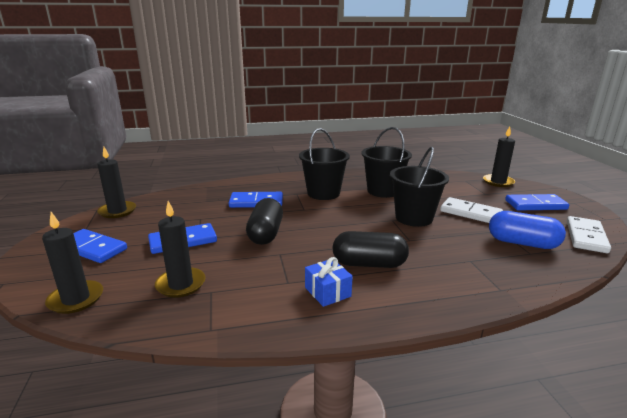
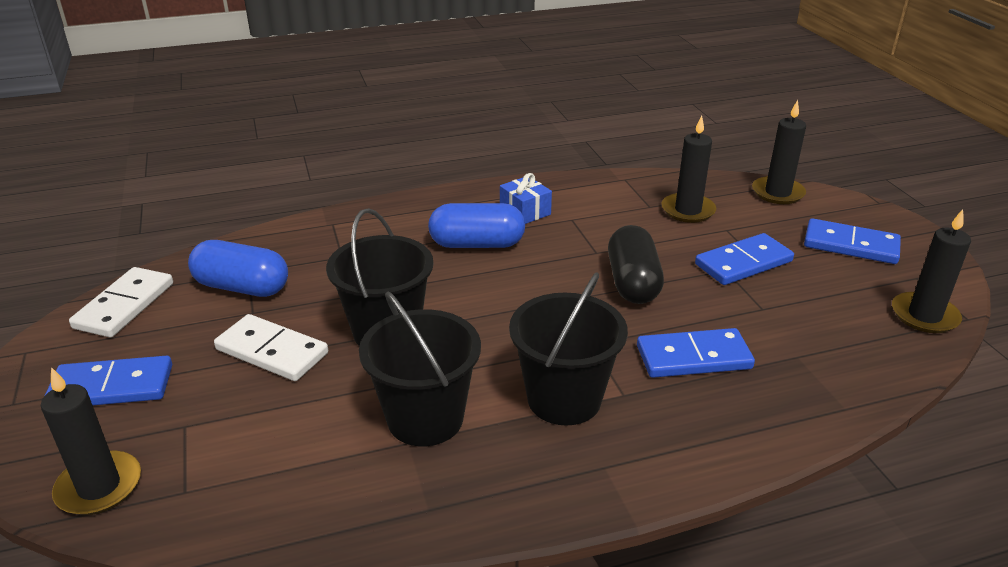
camera: 175 degrees right, 10 degrees up
black capsule [332,231,409,268] -> blue capsule [428,203,525,248]

